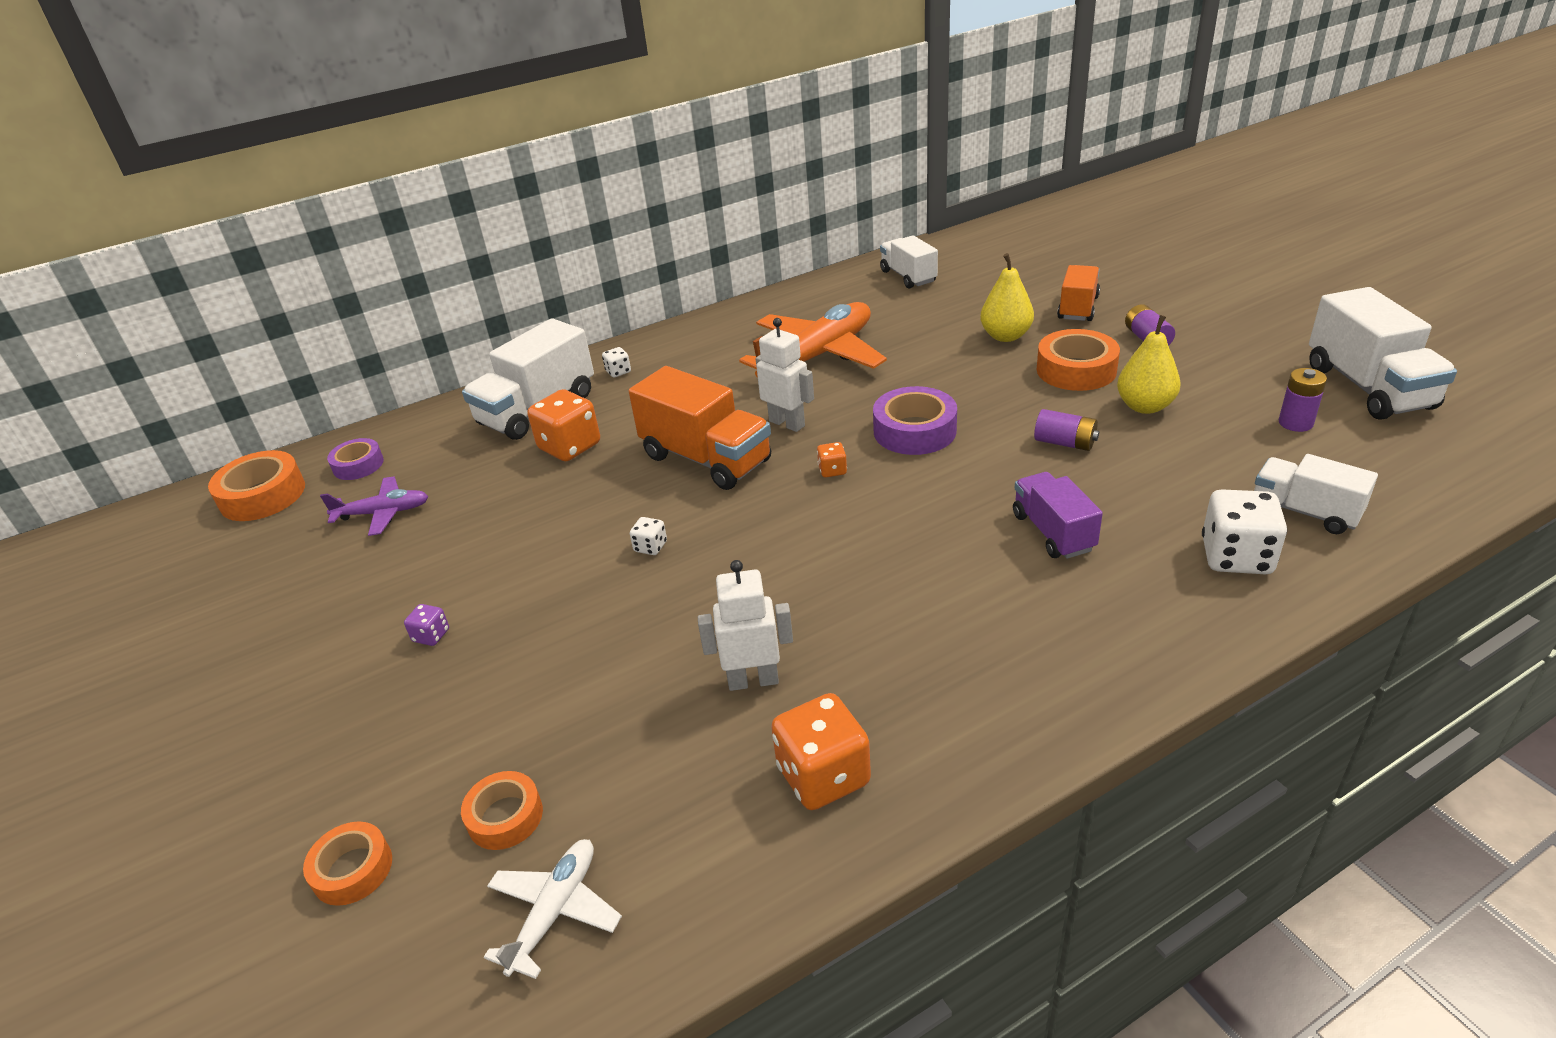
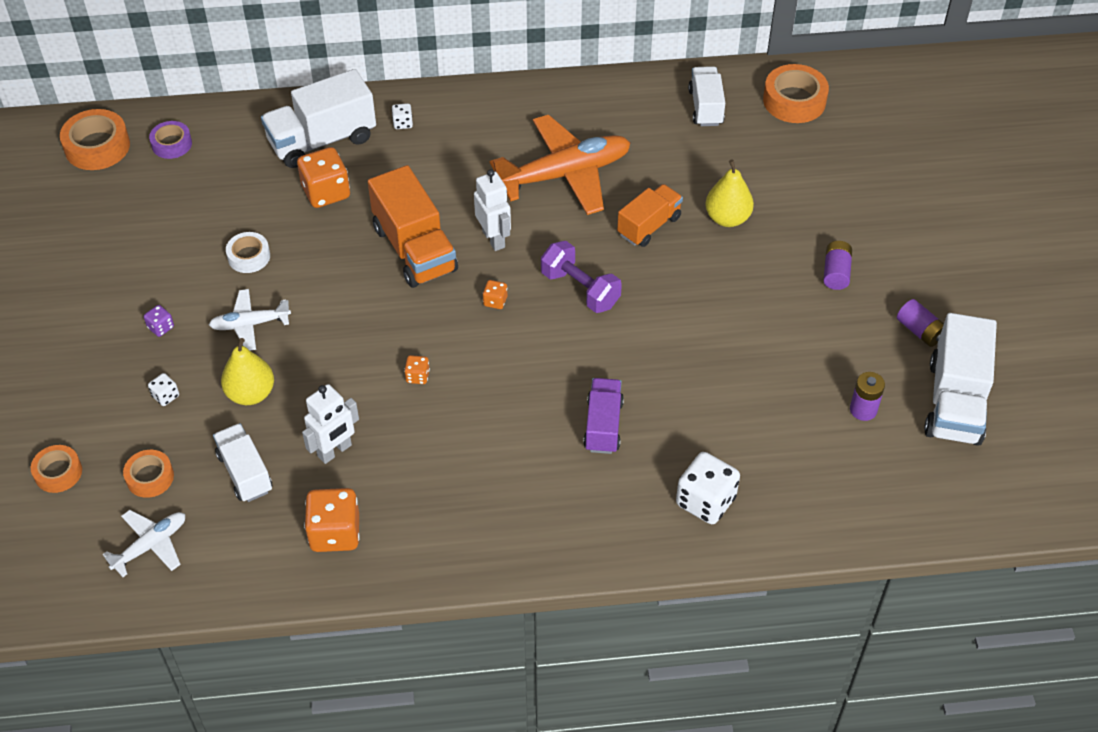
camera: 20 degrees right, 15 degrees up
purple plane [320,476,428,536] -> none
white dice [630,517,667,555] -> white dice moved to [148,373,179,406]
white robot [698,560,793,691] -> white robot turned 120 degrees clockwise [302,384,359,464]
purple tape [873,386,957,455] -> purple dumbbell [541,241,622,313]
purple battery [1034,409,1099,451] -> purple battery moved to [897,299,944,347]
orange tape [1037,329,1120,391] -> orange tape moved to [763,64,829,123]
orange truck [1057,265,1100,321] -> orange truck moved to [617,184,683,247]
yellow pear [1117,315,1180,414] -> yellow pear moved to [221,338,274,405]
white truck [1254,454,1378,534] -> white truck moved to [213,423,272,502]
none -> white plane [209,289,291,351]
none -> white tape [226,232,270,273]
none -> orange dice [404,355,430,384]

